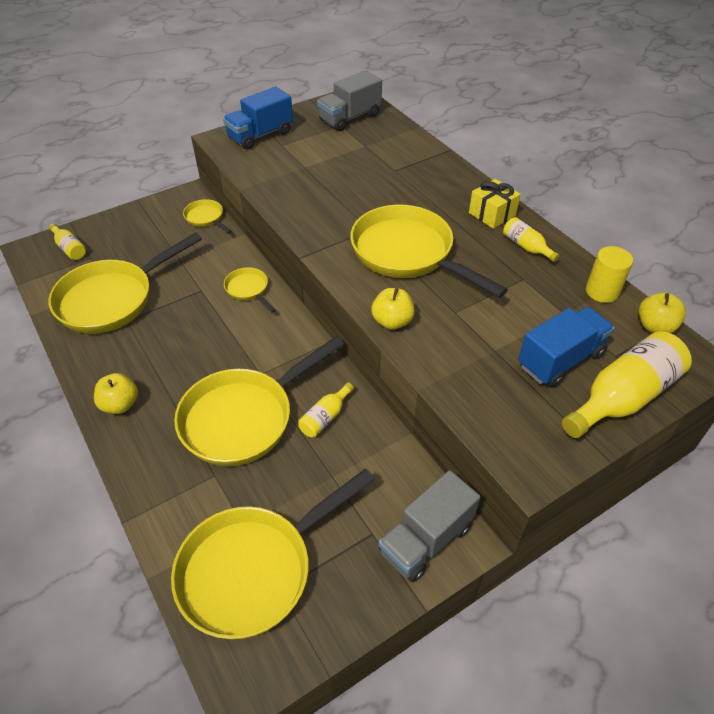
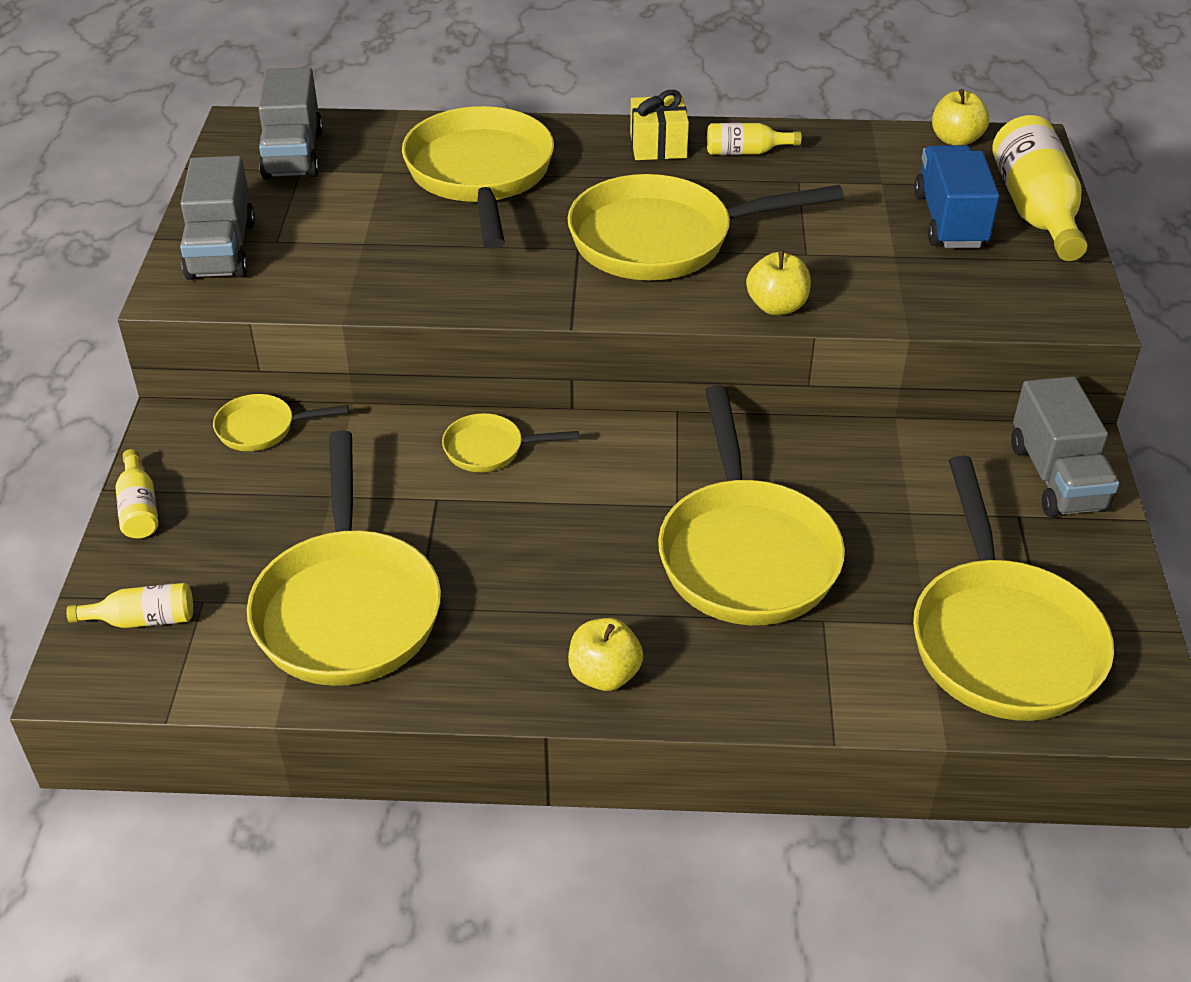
camera: 55 degrees left, 5 degrees down
blue truck [223,86,293,150] -> grey truck [180,156,255,280]
yellow bottle [298,382,354,438] -> yellow bottle moved to [116,449,158,538]
yellow cylinder [586,246,633,303] -> none
none -> yellow pan [402,106,554,249]

